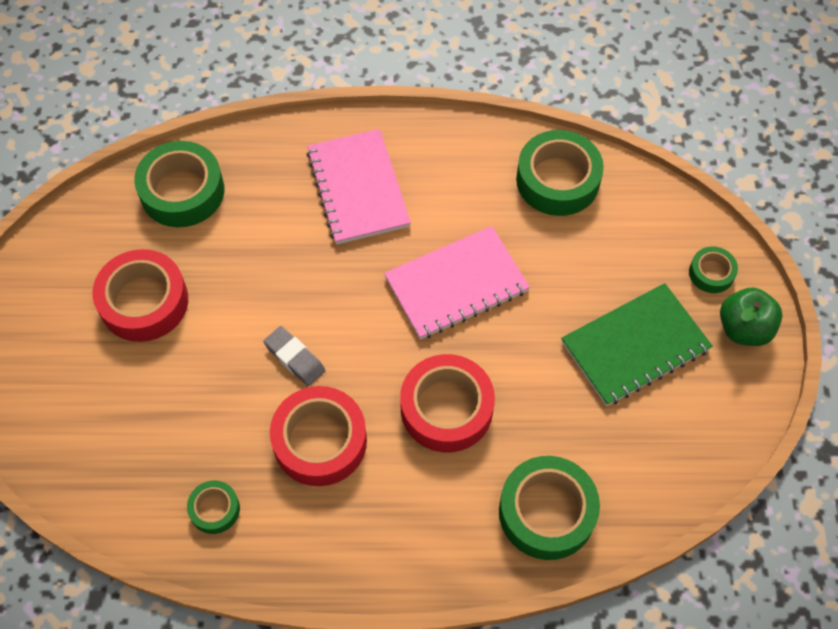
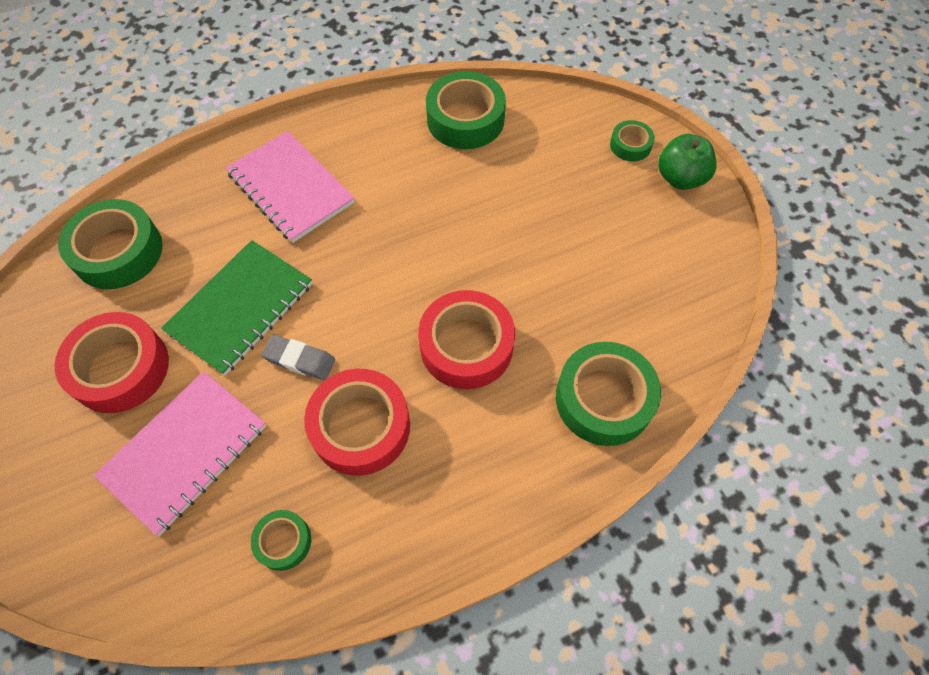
camera: 25 degrees left, 0 degrees up
pink notebook [384,226,530,340] -> pink notebook moved to [94,371,266,536]
green notebook [561,283,713,406] -> green notebook moved to [161,240,312,375]

